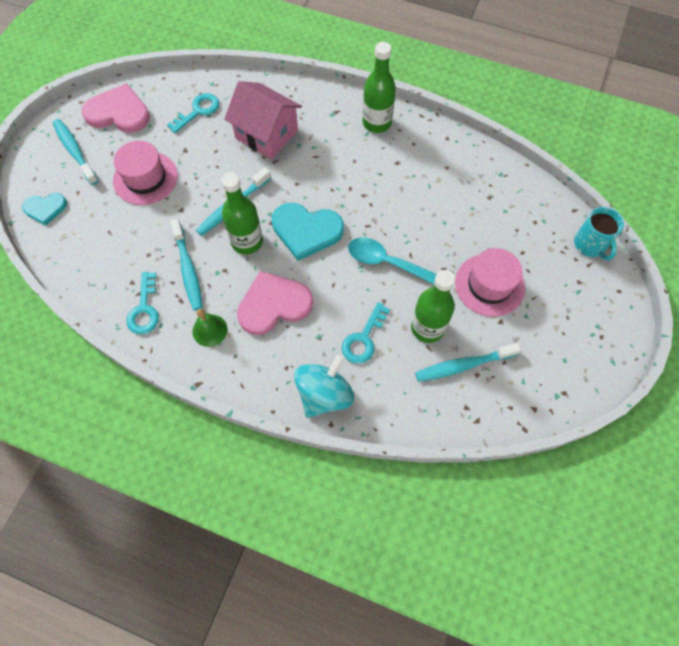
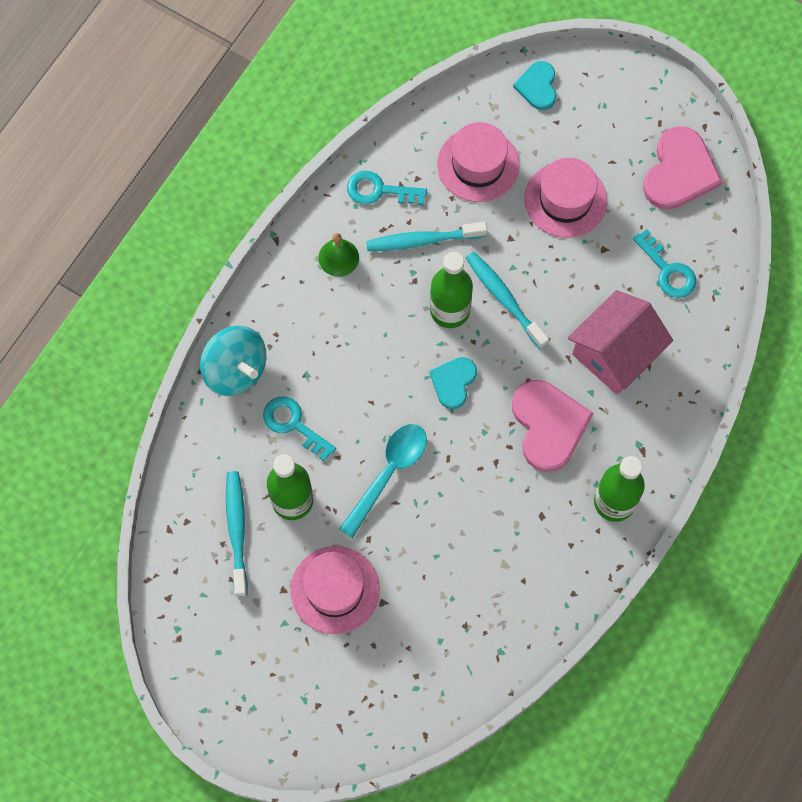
camera: 100 degrees right, 5 degrees up
turquoise toothbrush [53,119,99,185] -> none
pink heart [237,271,313,335] -> pink heart moved to [512,380,593,472]
turquoise heart [272,203,344,261] -> turquoise heart [429,357,477,409], size x0.59
turquoise mug [574,207,624,260] -> none
none -> pink hat [437,122,519,202]

